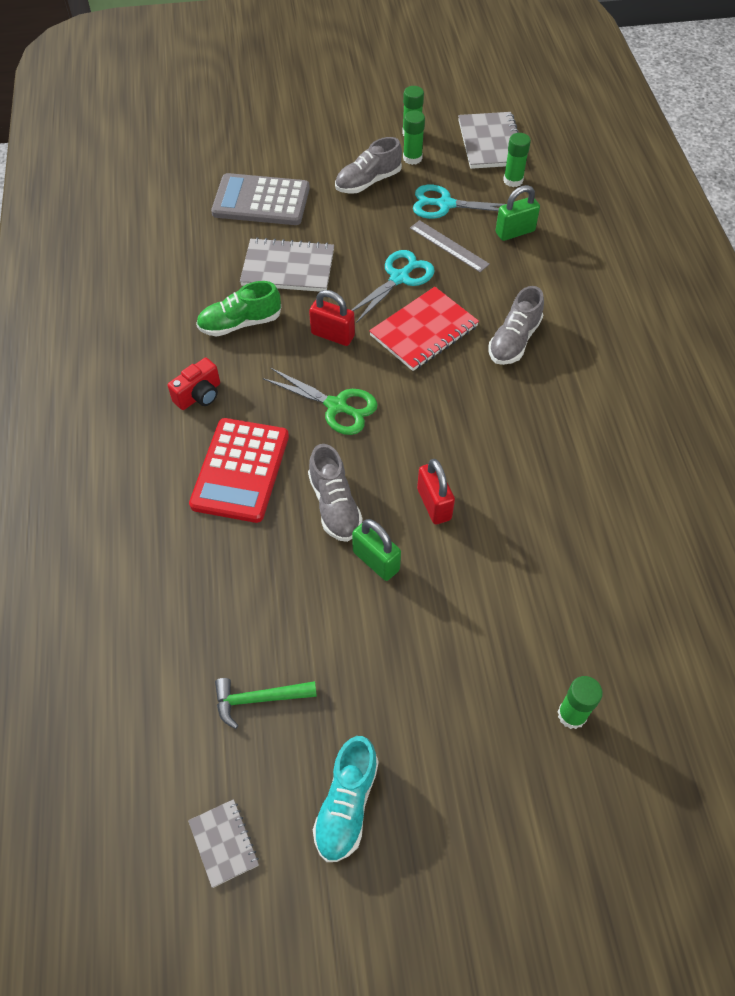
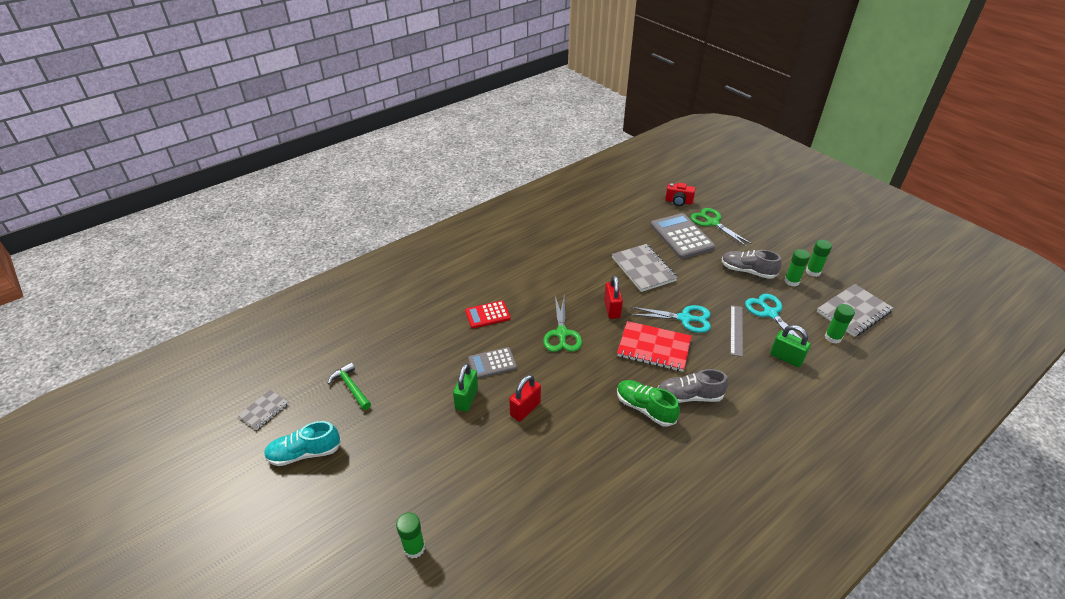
camera: 60 degrees right, 15 degrees down
red camera [168,358,220,410] -> red camera moved to [665,183,695,206]
red calculator [189,418,289,523] -> red calculator [465,301,511,328], size x0.59
green shoe [196,281,281,337] -> green shoe moved to [617,380,680,427]
grey shoe [308,444,362,542] -> grey calculator [468,347,517,379]
none -> green scissors [691,208,752,247]

